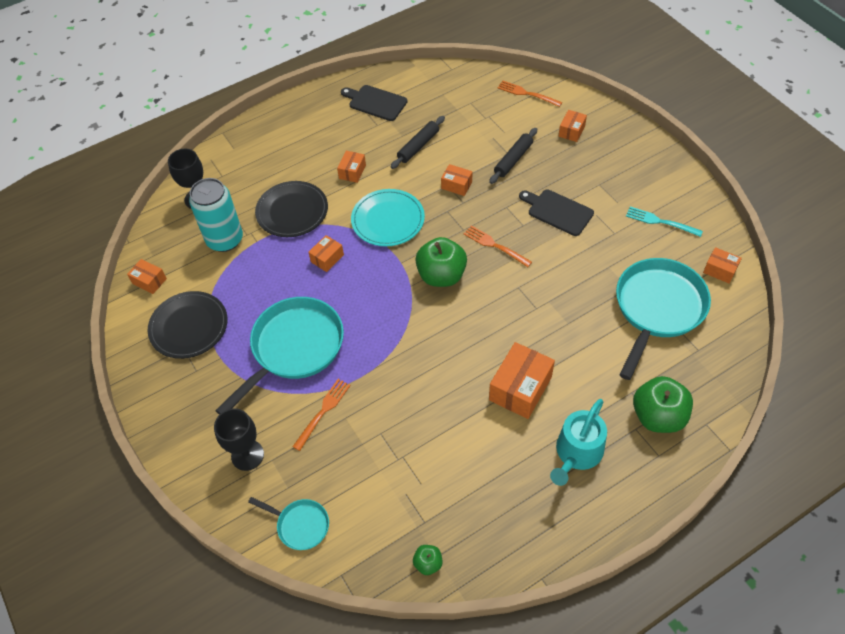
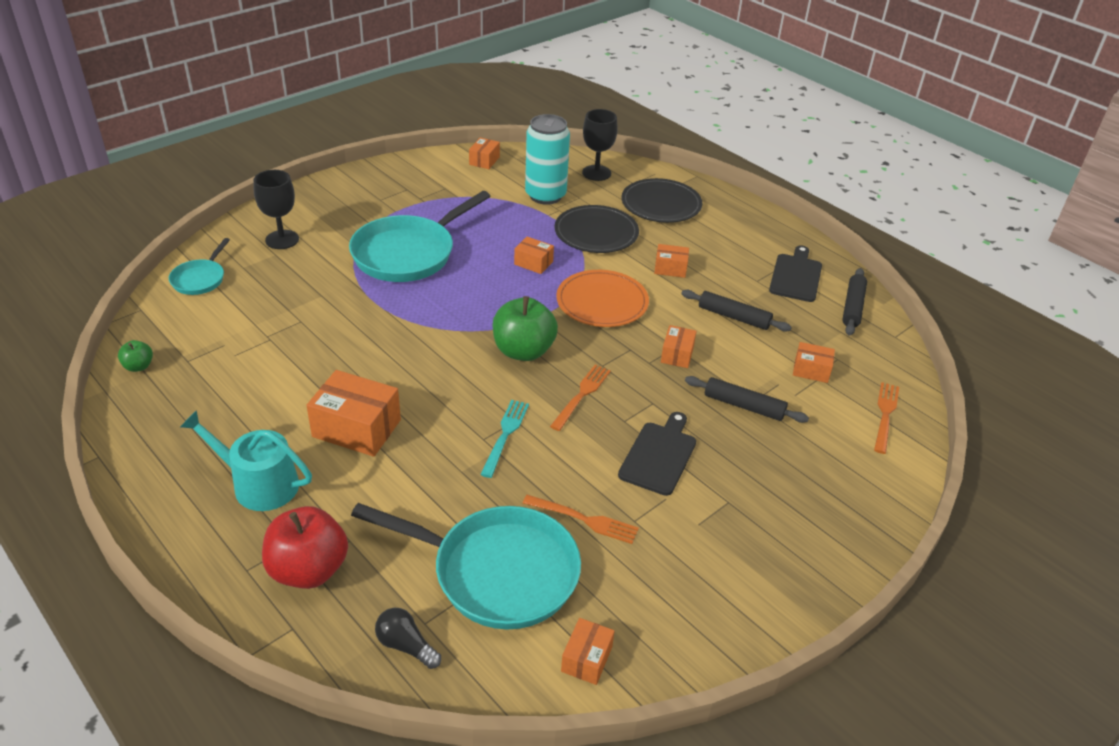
camera: 75 degrees right, 15 degrees down
black plate [148,291,228,359] -> black plate moved to [622,178,702,223]
turquoise pan [215,297,344,415] -> turquoise pan turned 105 degrees clockwise [349,191,490,282]
orange fork [292,379,351,451] -> orange fork moved to [523,495,639,544]
turquoise plate [351,189,425,247] -> orange plate [556,270,649,327]
orange box [559,110,587,142] -> orange box moved to [793,342,835,383]
turquoise fork [626,207,703,237] -> turquoise fork moved to [480,400,529,478]
green apple [633,376,693,433] -> red apple [262,506,348,589]
none -> black light bulb [375,608,441,669]
none -> black rolling pin [842,268,867,336]

